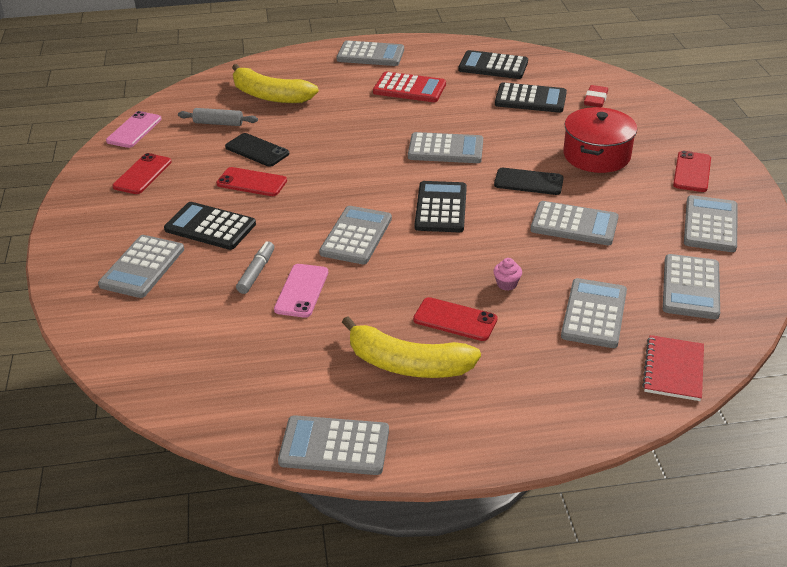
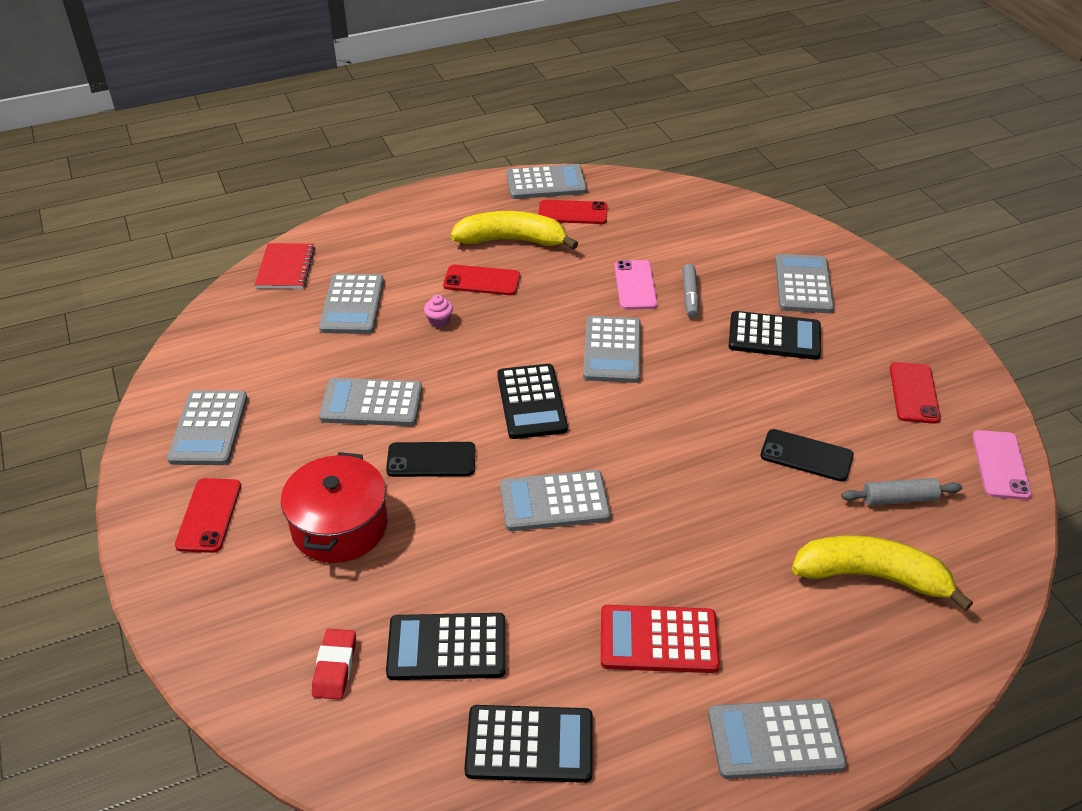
camera: 165 degrees right, 5 degrees up
red phone [216,167,287,196] -> red phone moved to [538,200,608,224]
grey calculator [663,254,720,319] -> none

